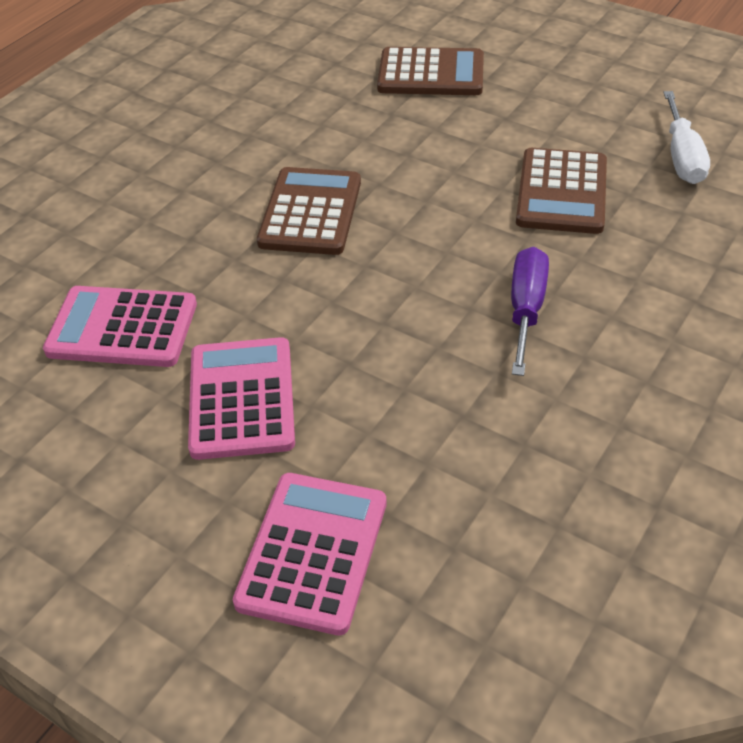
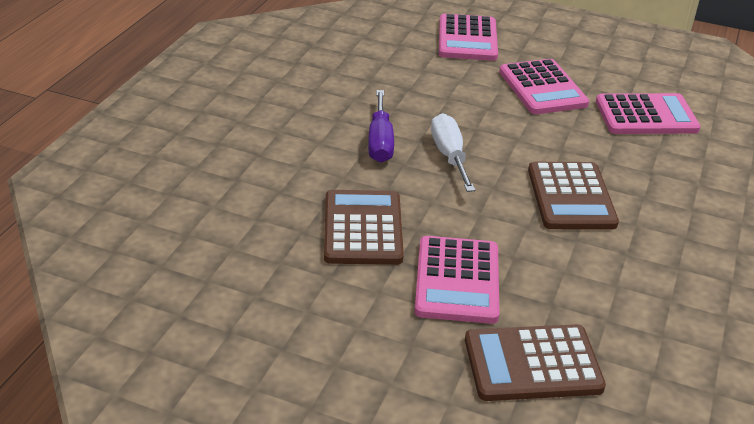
camera: 165 degrees right, 10 degrees down
white screwdriver [663,91,710,184] -> white screwdriver moved to [431,113,475,192]
none -> pink calculator [414,236,500,324]

